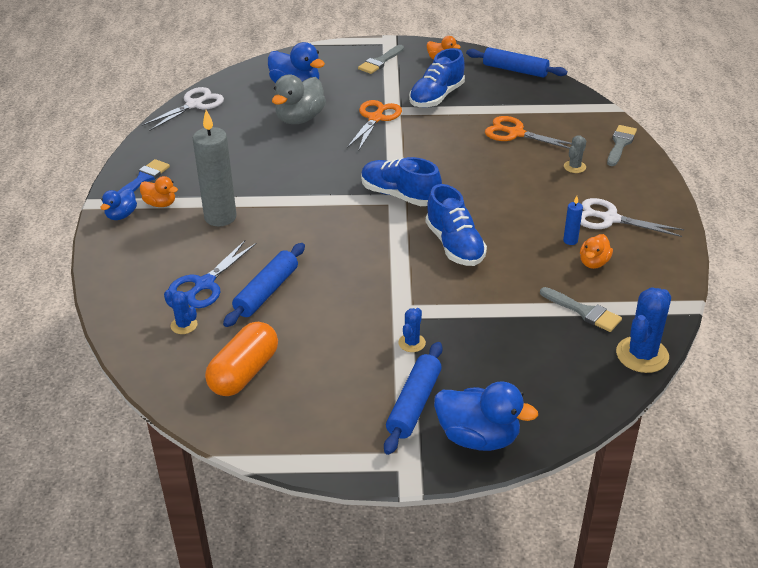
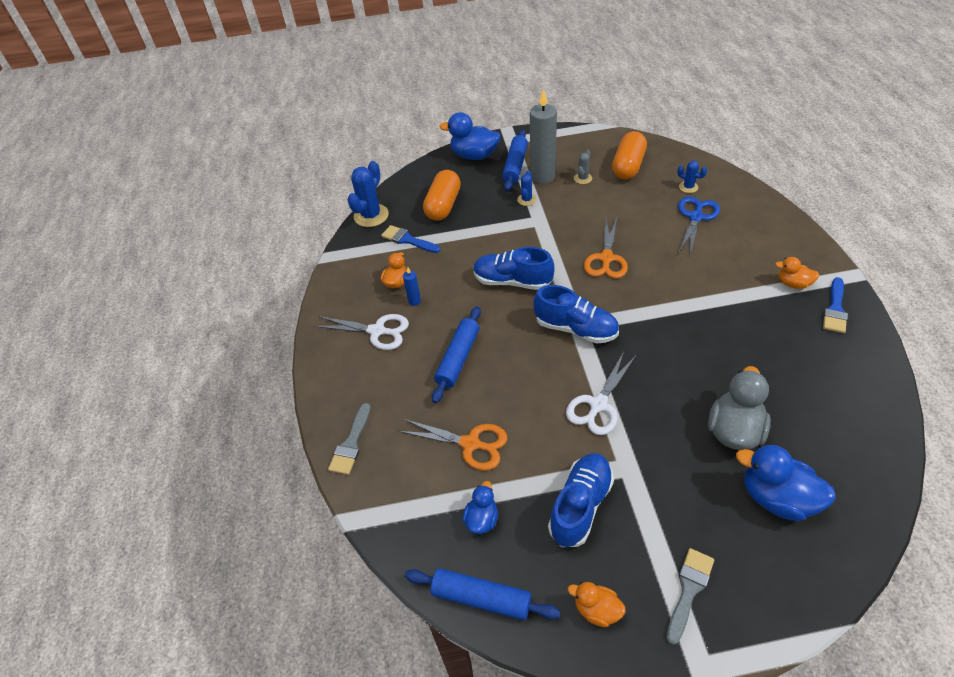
camera: 175 degrees right, 10 degrees up
blue duck [101,188,137,220] -> blue duck moved to [463,481,498,534]
white scissors [142,87,224,131] -> white scissors moved to [566,352,636,435]
grey candle [193,110,237,226] -> grey candle moved to [530,89,557,184]
blue rolling pin [223,243,305,327] -> blue rolling pin moved to [432,306,481,403]
orange scissors [347,100,402,151] -> orange scissors moved to [584,217,628,279]
blue shoe [426,184,487,266] -> blue shoe turned 45 degrees counterclockwise [473,247,555,290]
grey brush [540,287,622,332] -> blue brush [381,225,440,253]
grey cactus [564,135,586,173] -> grey cactus moved to [574,150,592,184]
none -> orange capsule [423,170,461,221]

